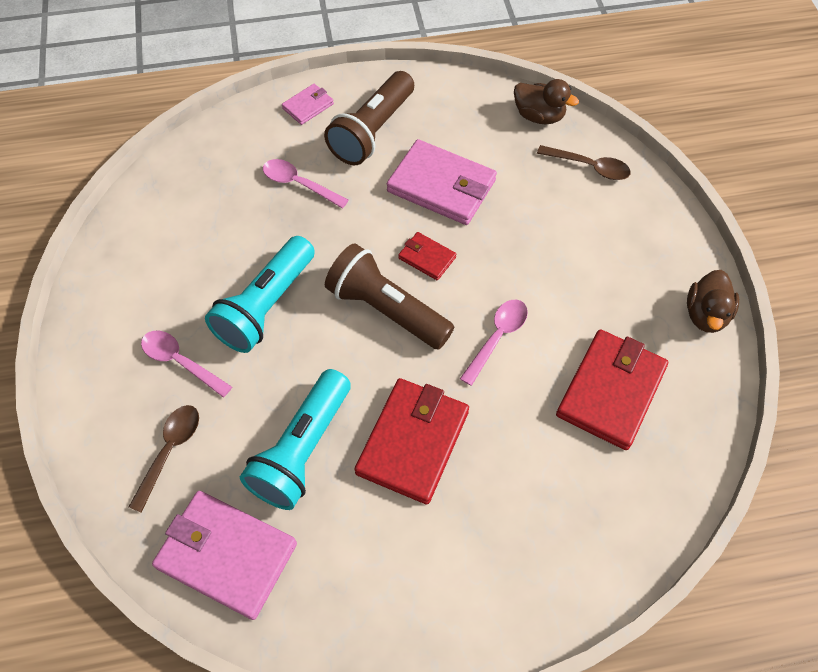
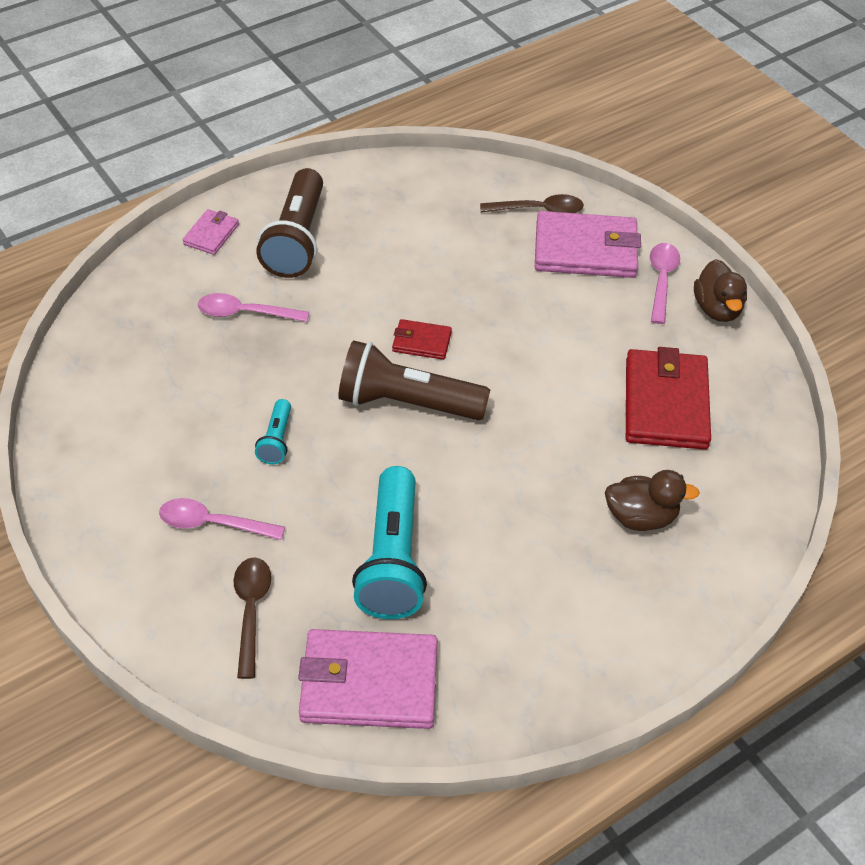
camera: 25 degrees left, 10 degrees down
turquoise flashlight [205,236,315,353] -> turquoise flashlight [255,399,291,464], size x0.48
red wallet [354,378,469,504] -> none
pink wallet [387,139,497,225] -> pink wallet moved to [535,211,641,278]
pink spoon [460,300,528,386] -> pink spoon moved to [650,243,680,324]
brown duck [514,79,579,124] -> brown duck moved to [605,470,700,531]

